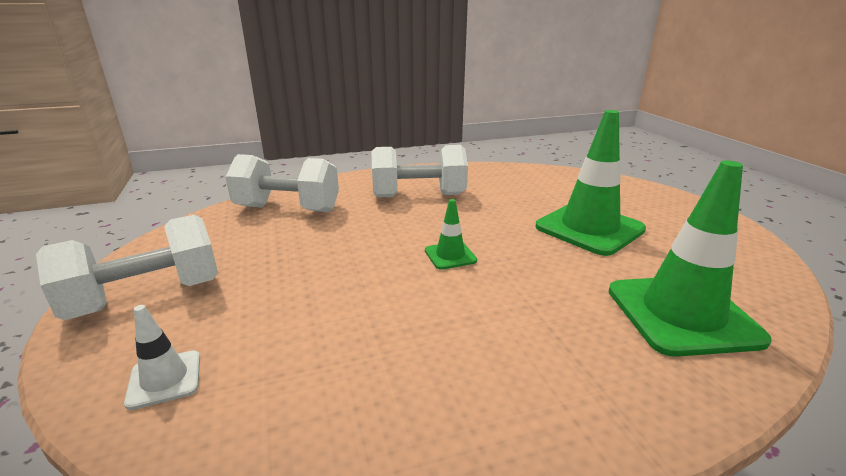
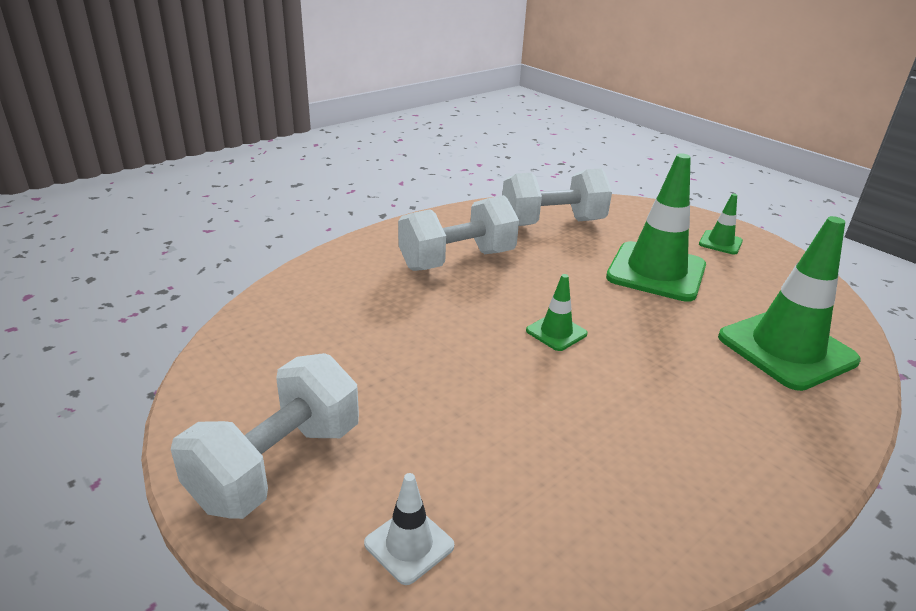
camera: 25 degrees left, 5 degrees up
white dumbbell [226,154,339,212] -> white dumbbell moved to [502,168,612,226]
none -> green traffic cone [699,194,743,255]

